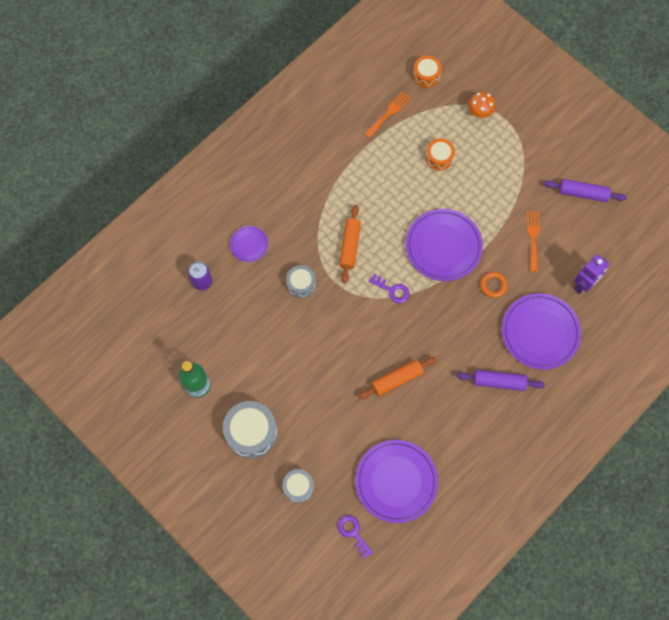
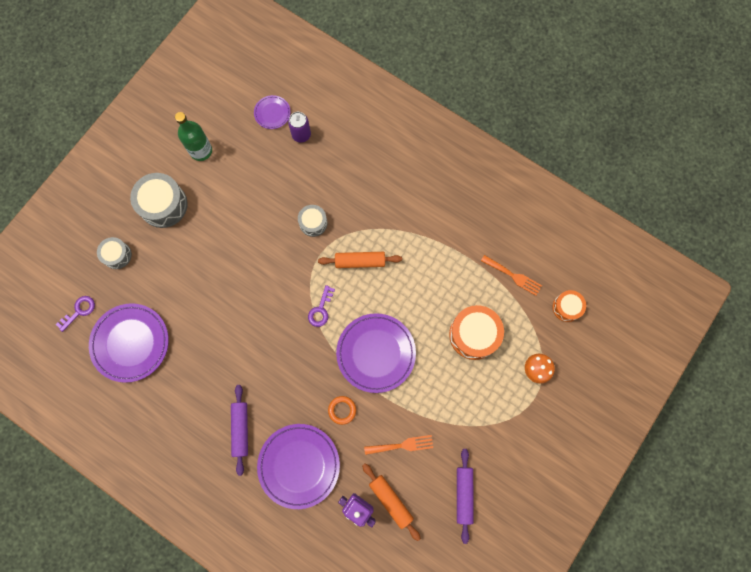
camera: 80 degrees right, 5 degrees up
purple plate [230,226,268,262] -> purple plate moved to [254,95,290,129]
orange rolling pin [358,357,437,399] -> orange rolling pin moved to [362,463,421,541]
orange drum [426,138,455,171] -> orange drum [449,305,504,360], size x1.71

